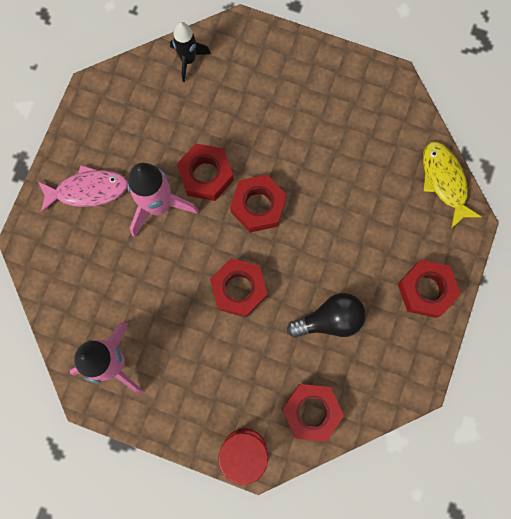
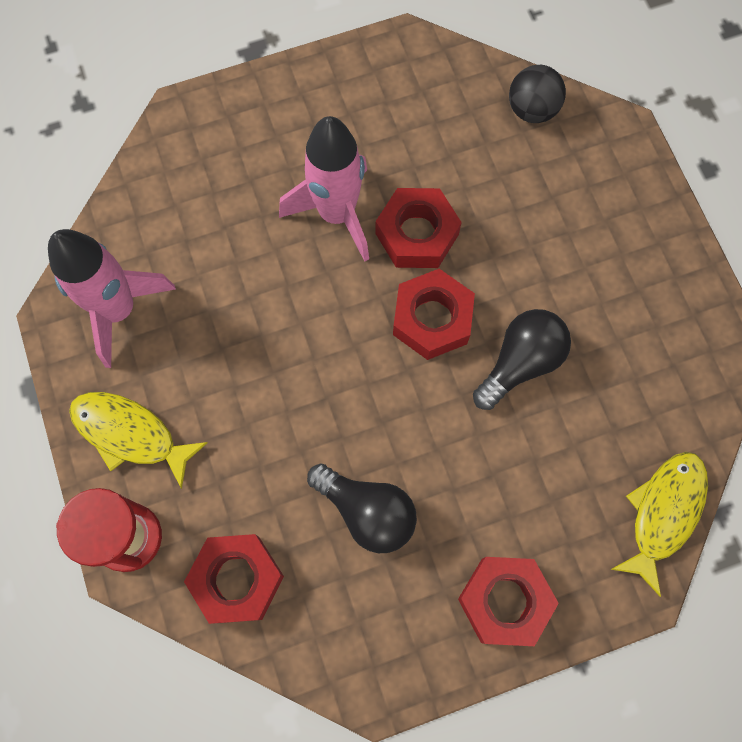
camera: 50 degrees right, 5 degrees down
pink fish [38,165,128,213] -> none
black rocket [170,22,211,82] -> black ball [509,65,566,123]
red nut [210,258,267,317] -> none
none -> yellow fish [69,392,208,489]
none -> black light bulb [473,309,571,410]

